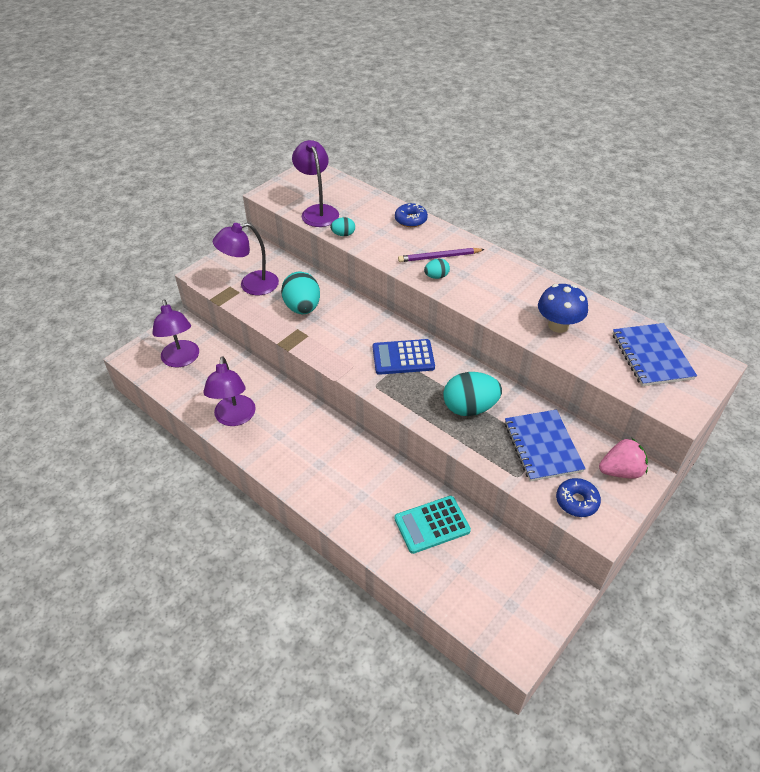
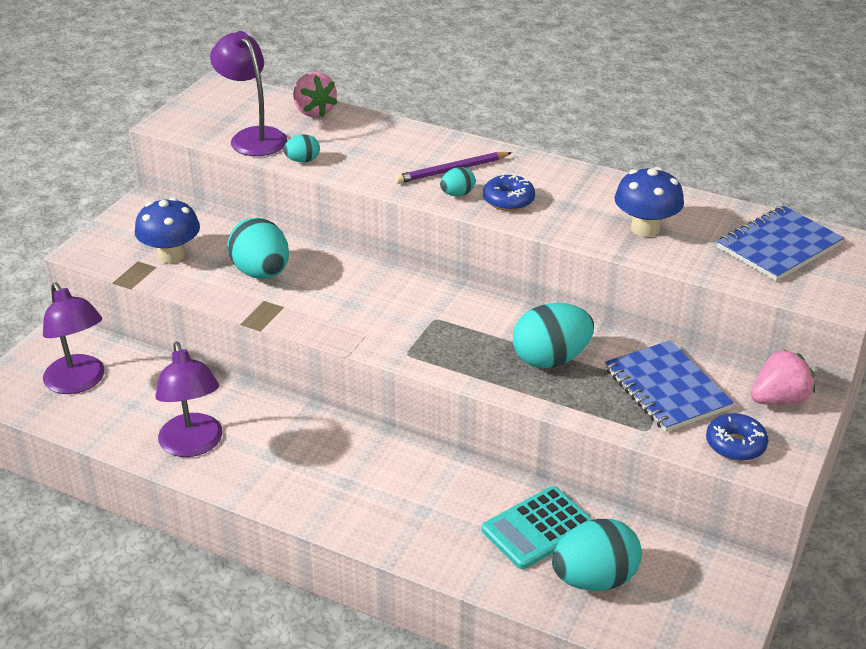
camera: 15 degrees left, 10 degrees down
purple lamp [213,223,279,295] -> blue mushroom [135,197,200,264]
blue calculator [373,339,435,375] -> none
blue donut [395,203,428,227] -> blue donut moved to [483,174,535,211]
blue notebook [612,323,697,386] -> blue notebook turned 75 degrees clockwise [717,206,844,281]
none -> pink strawberry [293,72,338,117]
none -> turquoise egg [552,519,642,591]

